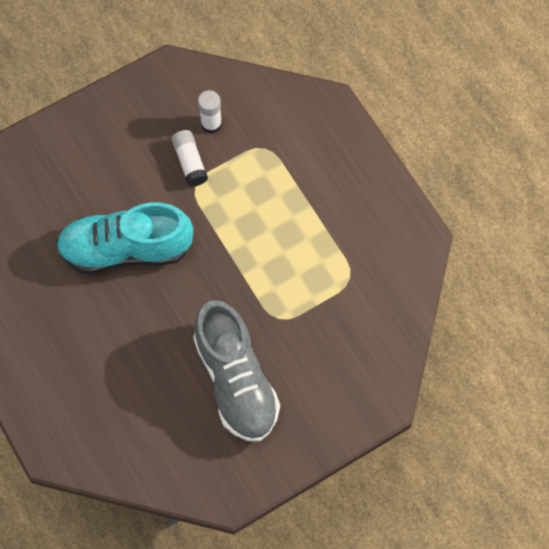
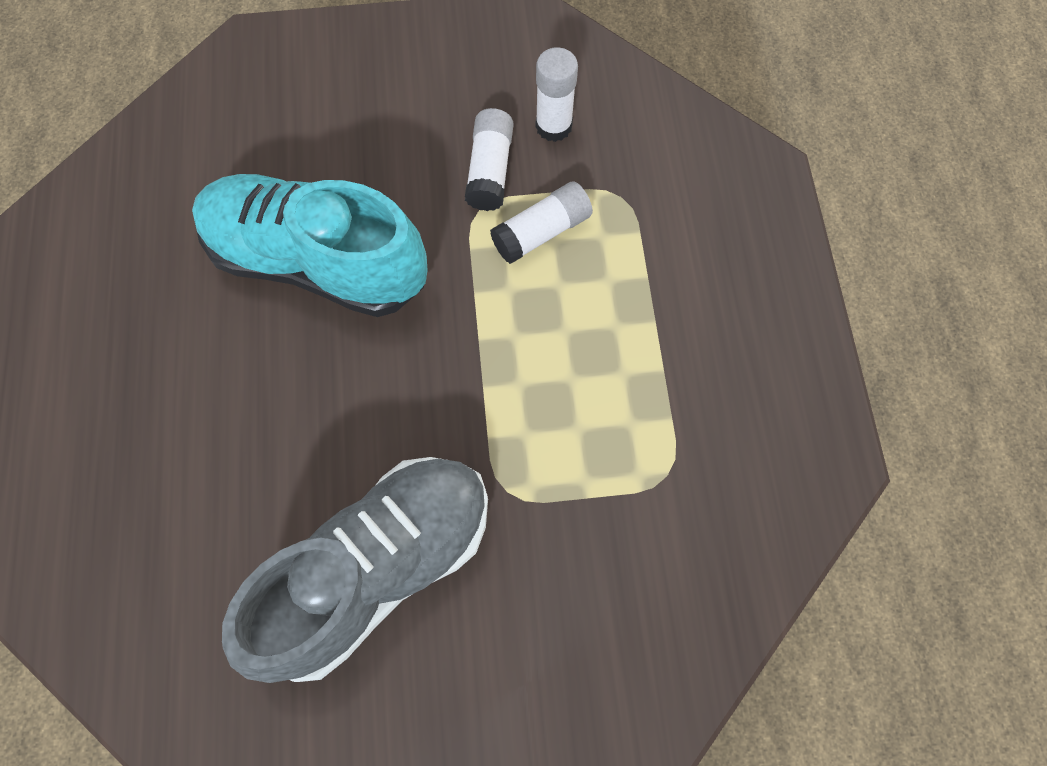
camera: 25 degrees right, 0 degrees up
grey shoe [193,300,280,442] -> grey shoe turned 135 degrees counterclockwise [222,457,488,683]
none -> white glue stick [490,181,593,264]

